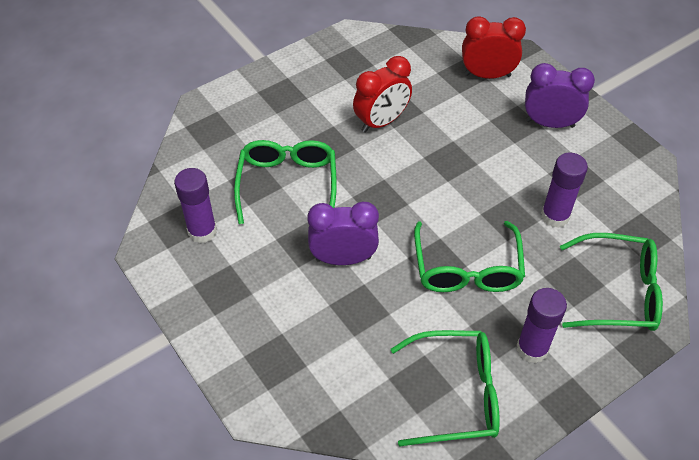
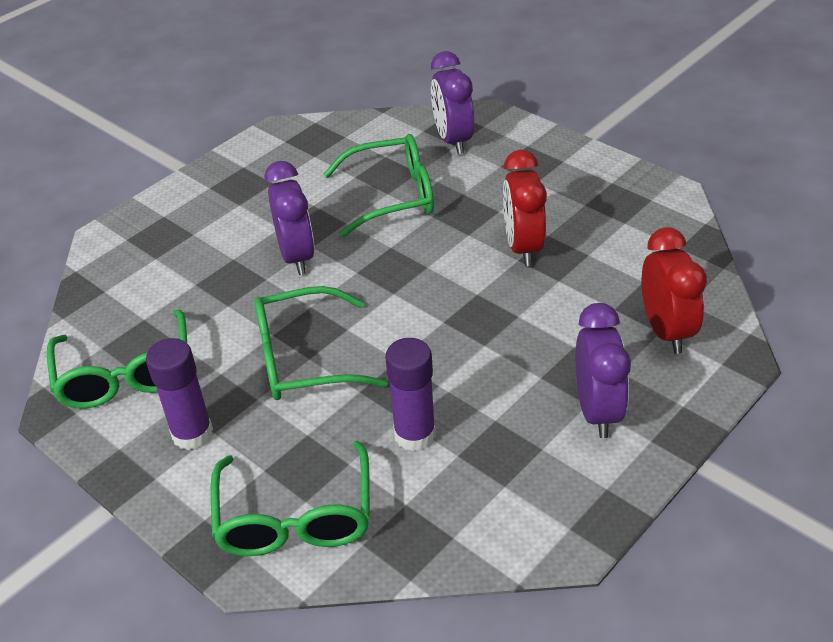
camera: 80 degrees right, 10 degrees down
purple glue stick [174,168,217,243] -> none
red clock [353,56,412,133] -> red clock turned 45 degrees clockwise [503,150,547,266]
none -> purple clock [431,51,474,154]

